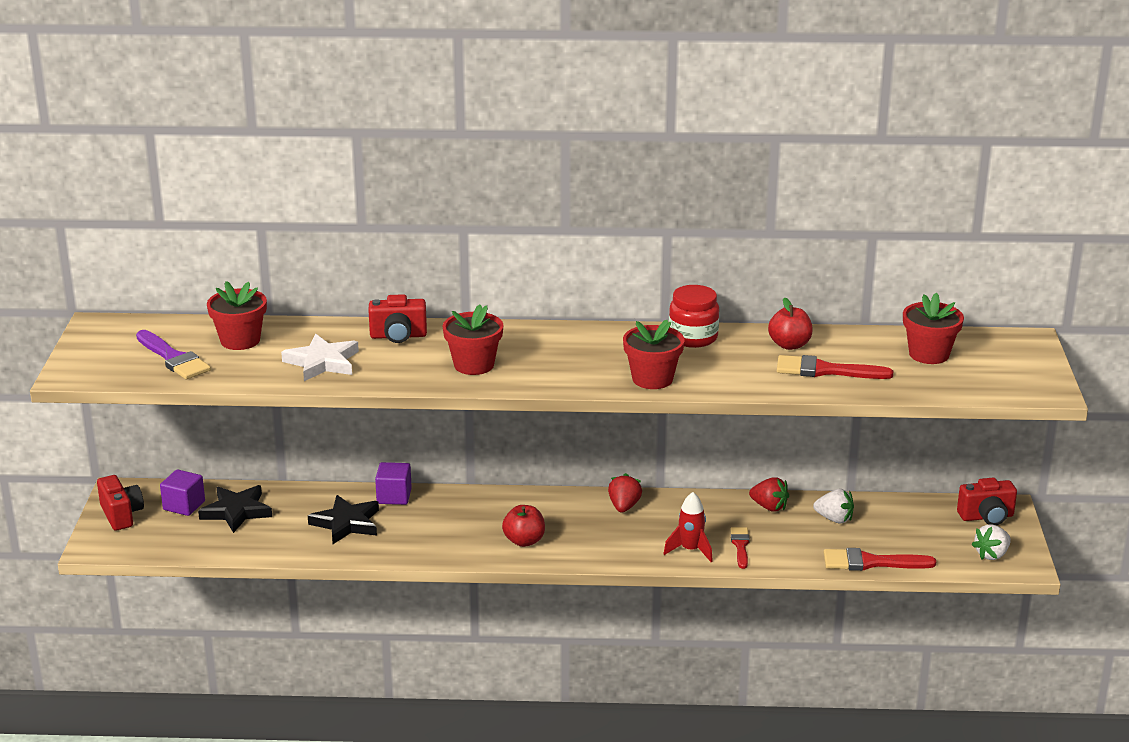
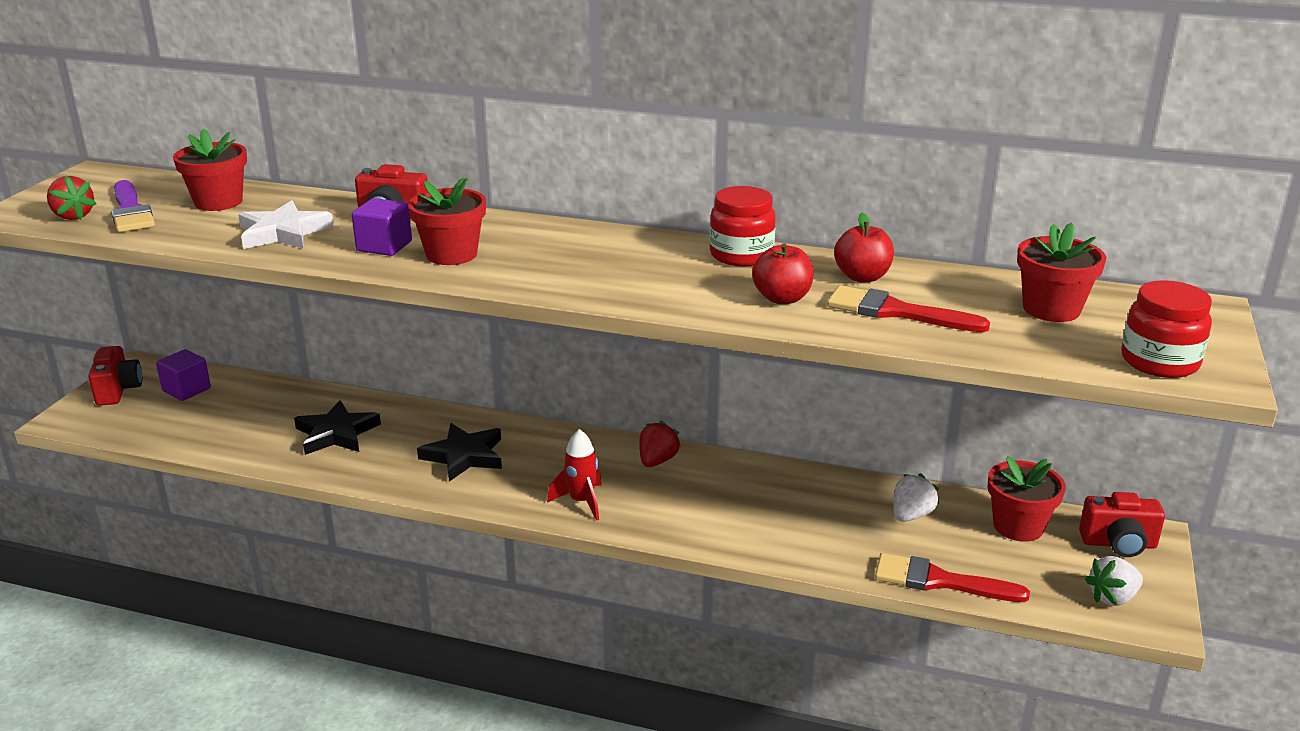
camera: 15 degrees right, 0 degrees up
black star [198,485,272,533] -> black star moved to [417,423,502,482]
purple cube [375,462,412,505] -> purple cube moved to [352,198,412,256]
red apple [502,505,545,547] -> red apple moved to [752,243,814,304]
red flower pot [623,320,685,389] -> red flower pot moved to [988,456,1066,542]
red rocket [663,492,713,562] -> red rocket moved to [547,429,602,521]
red brush [730,527,750,569] -> none
red strawberry [749,477,789,512] -> red strawberry moved to [47,176,96,220]
white strawberry [813,489,854,523] -> white strawberry turned 90 degrees counterclockwise [893,473,939,522]
none -> red jar [1121,280,1212,378]

